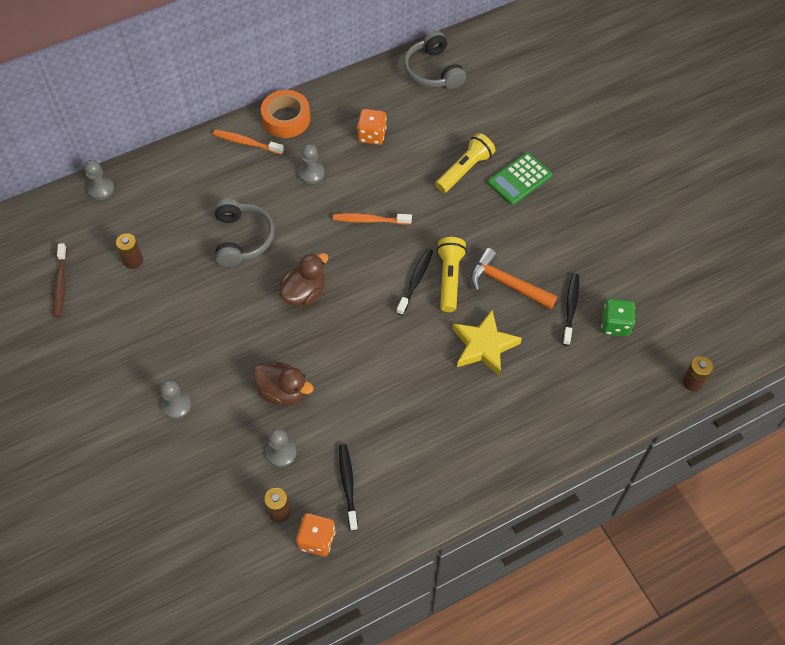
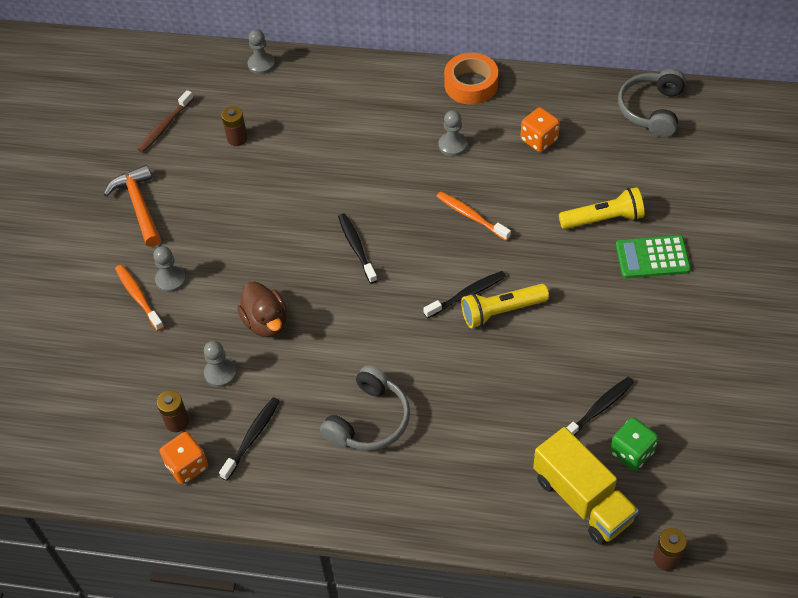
camera: 40 degrees right, 5 degrees down
orange toothbrush [213,129,284,155] -> orange toothbrush moved to [115,265,164,331]
grey headphones [215,199,275,267] -> grey headphones moved to [320,365,410,451]
brown duck [279,253,328,306] -> black toothbrush [338,213,378,284]
yellow flashlight [437,237,467,312] -> yellow flashlight turned 150 degrees counterclockwise [461,284,549,328]
yellow star [453,310,522,376] -> none
orange hammer [471,248,557,309] -> orange hammer moved to [104,165,161,247]
none -> yellow truck [533,427,639,545]

